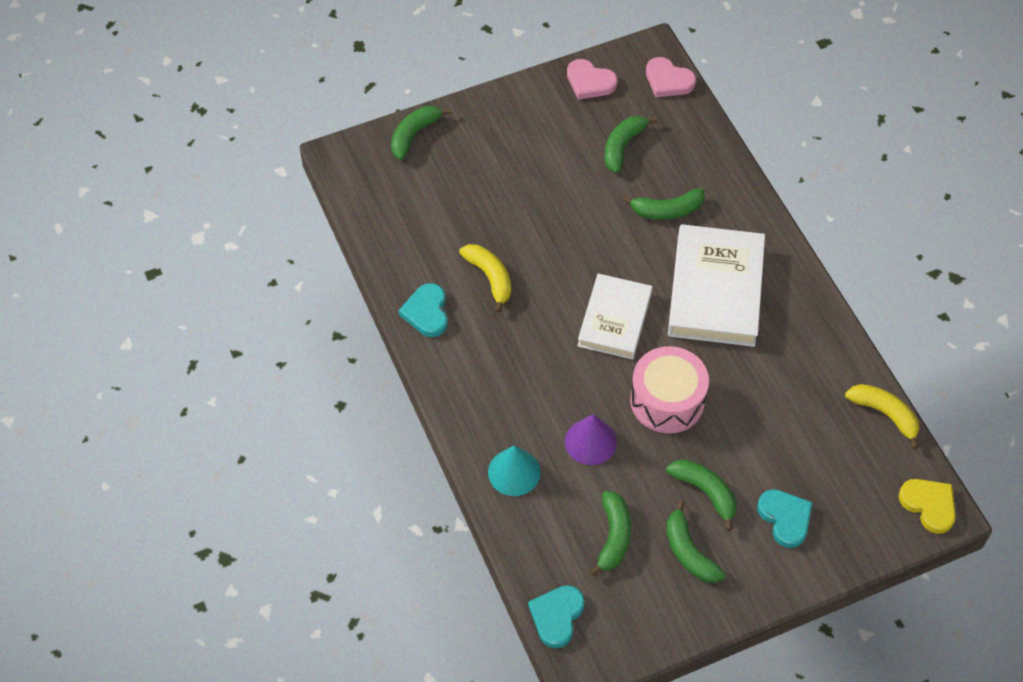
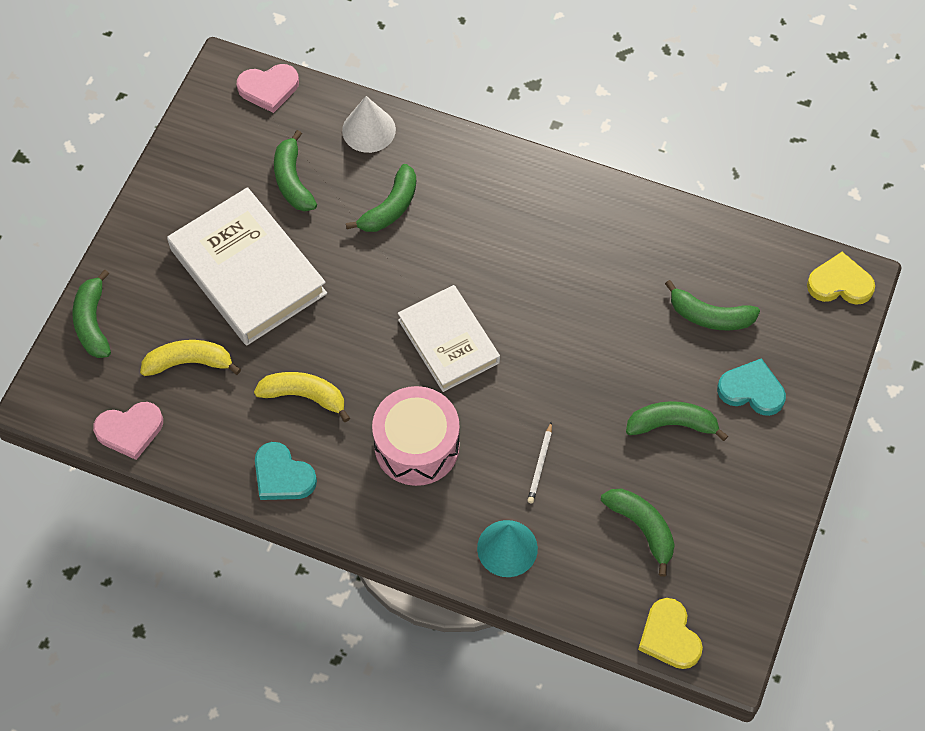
camera: 45 degrees left, 5 degrees up
turquoise heart [528,585,585,648] -> yellow heart [638,598,703,669]
purple cone [565,414,617,465] -> white pencil [527,421,552,503]
pink heart [567,59,618,100] -> pink heart moved to [93,402,163,460]
pink drum [630,346,709,434] -> pink drum moved to [372,386,460,486]
green banana [666,500,725,583] -> green banana moved to [665,280,760,331]
white book [668,224,765,347] -> white book moved to [167,187,327,345]
yellow banana [845,384,919,449] -> yellow banana moved to [140,340,241,376]
none -> white cone [342,96,396,153]

